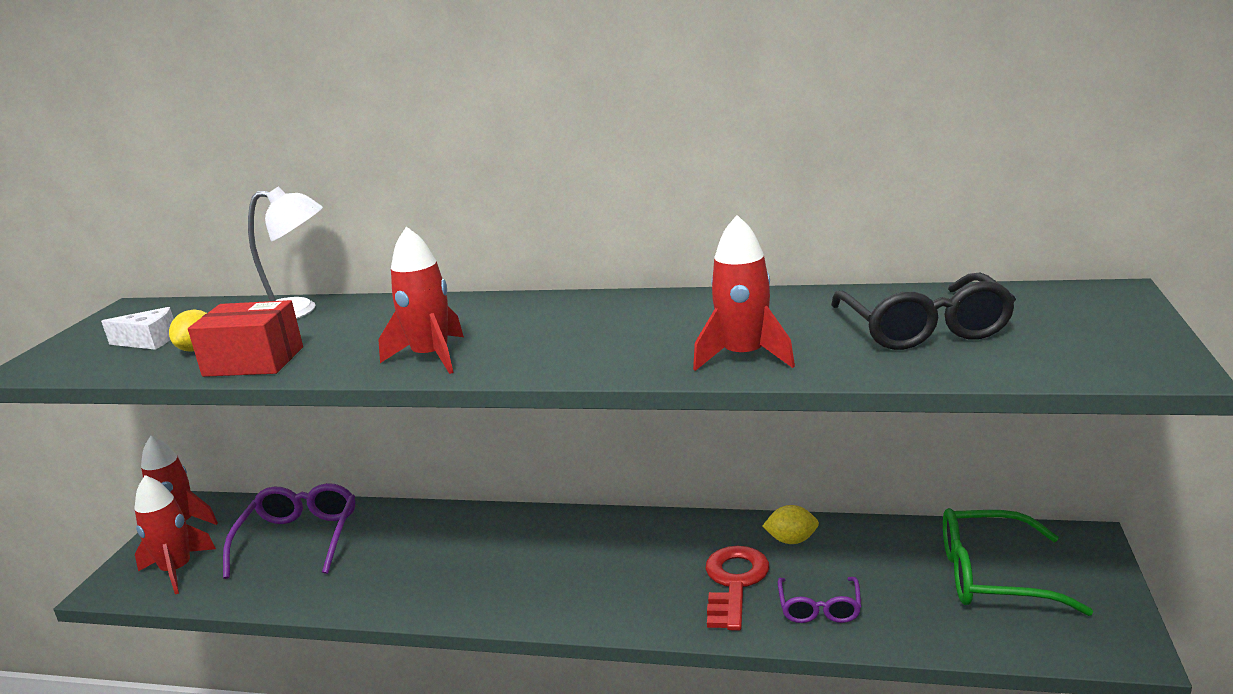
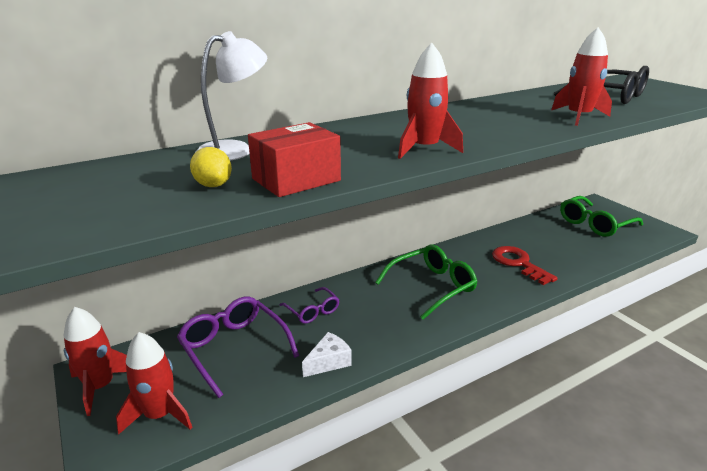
camera: 45 degrees left, 5 degrees up
white cheese [101,307,174,350] -> white cheese moved to [302,332,352,377]
yellow lemon [763,505,819,544] -> none
purple glasses [778,577,861,623] -> purple glasses moved to [280,287,340,324]
none -> green glasses [375,245,477,320]

